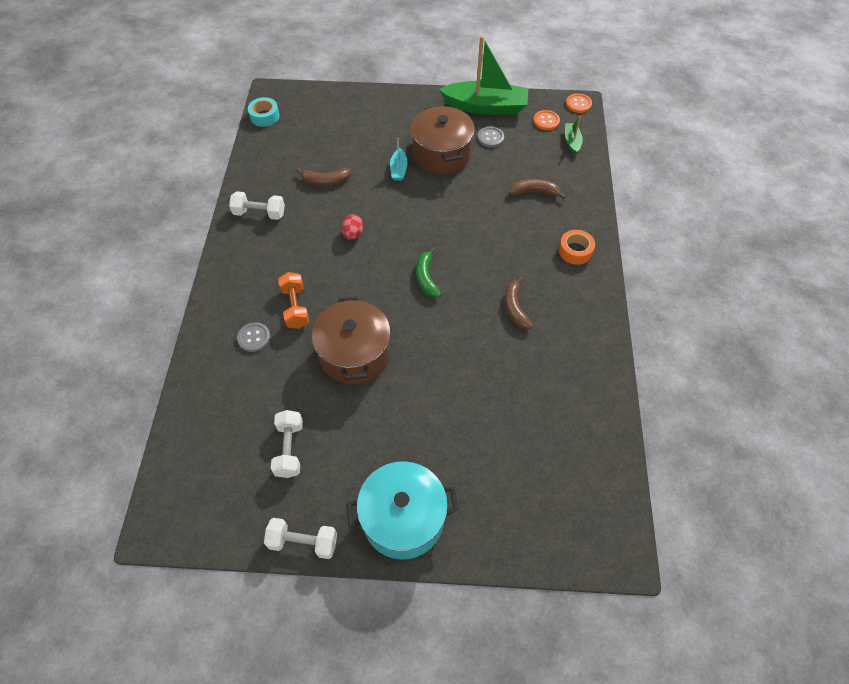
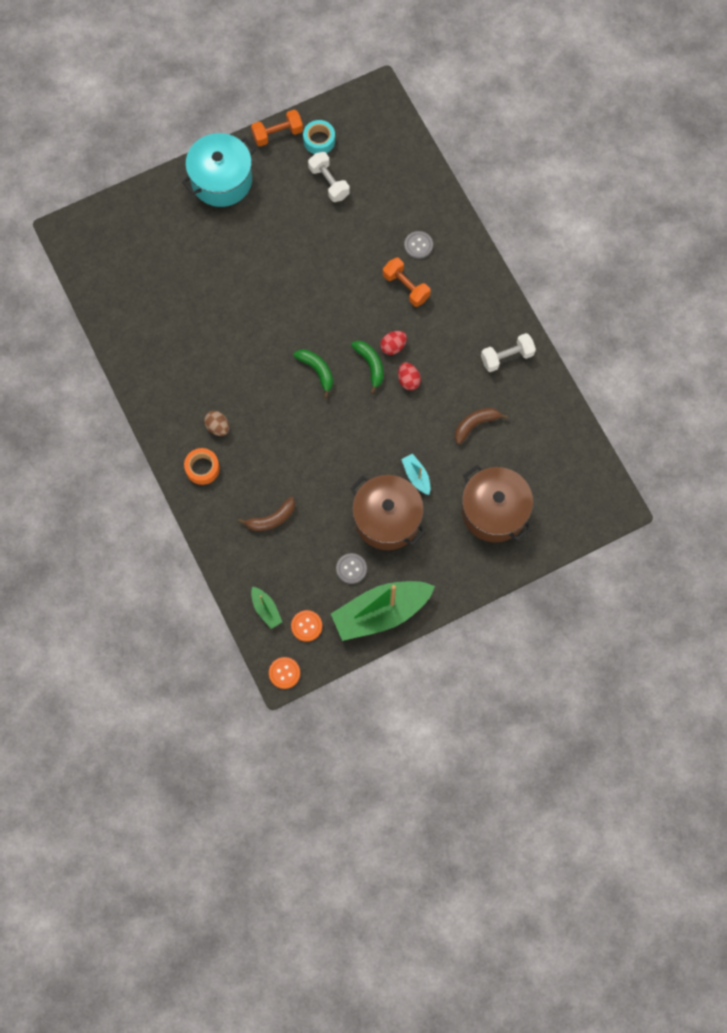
camera: 150 degrees right, 15 degrees up
turquoise tape [248,97,280,127] -> turquoise tape moved to [303,120,335,154]
white dumbbell [264,518,337,559] -> orange dumbbell [251,110,303,146]
brown pot [312,296,390,384] -> brown pot moved to [462,465,533,542]
brown banana [505,276,533,329] -> none
none -> brown egg [204,411,229,436]
none -> green banana [351,341,383,394]
none -> red egg [380,331,407,355]

